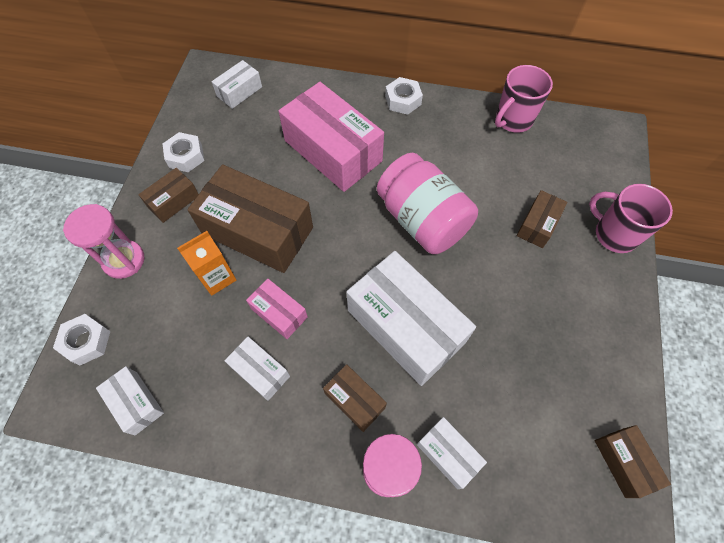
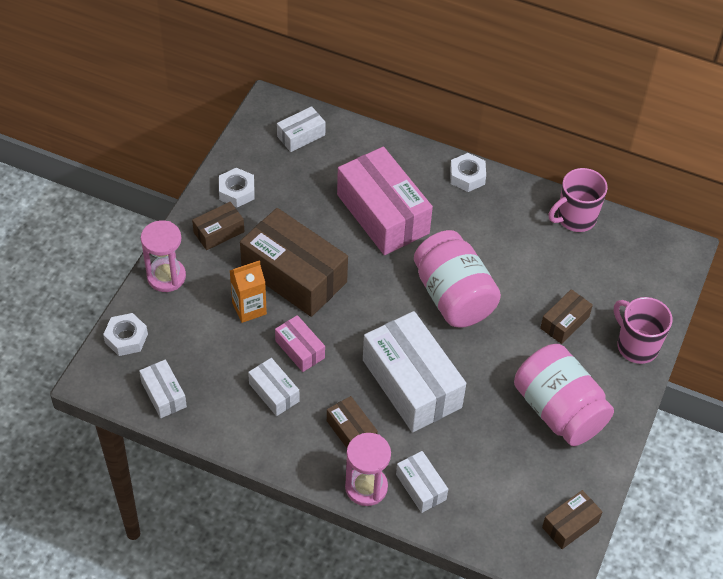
camera: 10 degrees right, 10 degrees down
brown box [595,425,671,498] -> brown box turned 60 degrees clockwise [542,490,603,549]
none -> pink jar [514,344,614,446]

